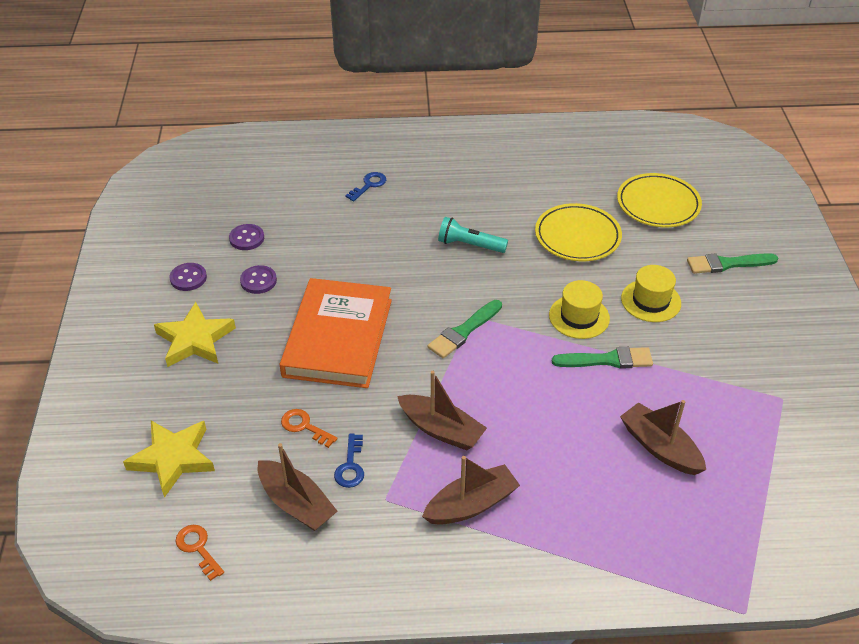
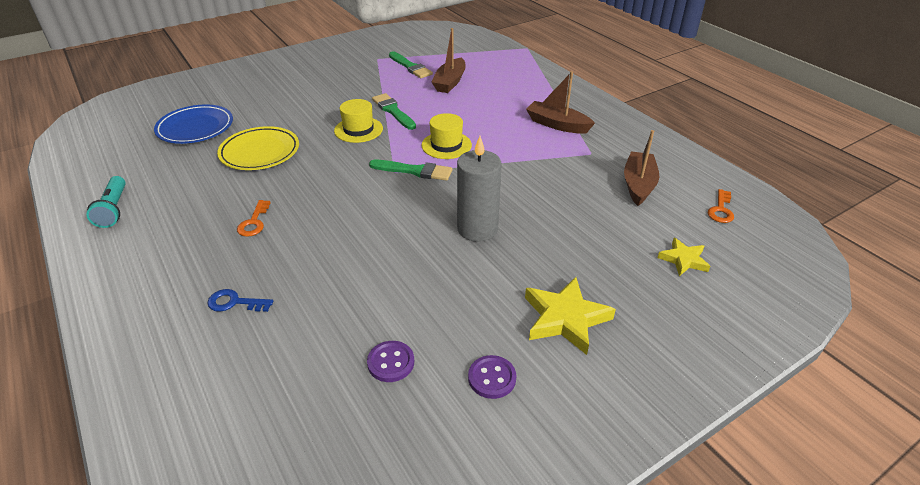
camera: 120 degrees left, 5 degrees down
yellow star [123,421,215,498] -> yellow star [657,238,710,276], size x0.60
purple button [240,265,277,294] -> none
orange book [280,278,392,388] -> grey candle [457,136,502,242]
orange key [281,409,338,448] -> orange key moved to [237,200,271,237]
blue key [334,434,364,488] -> none
brown boat [397,371,487,450] -> none
turquoise flashlight [438,217,508,253] -> turquoise flashlight moved to [87,176,126,228]
yellow plate [617,173,702,227] -> blue plate [154,104,233,144]
yellow hat [621,265,681,322] -> yellow hat moved to [421,113,472,159]
green brush [687,253,778,274] -> green brush moved to [389,52,433,78]

